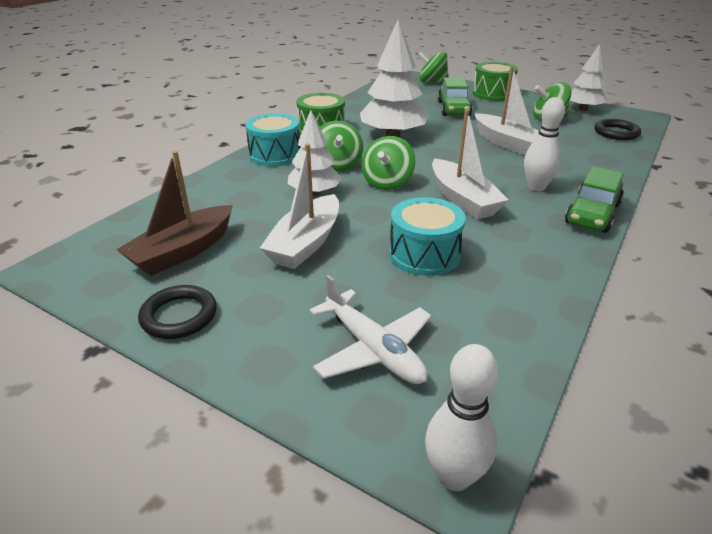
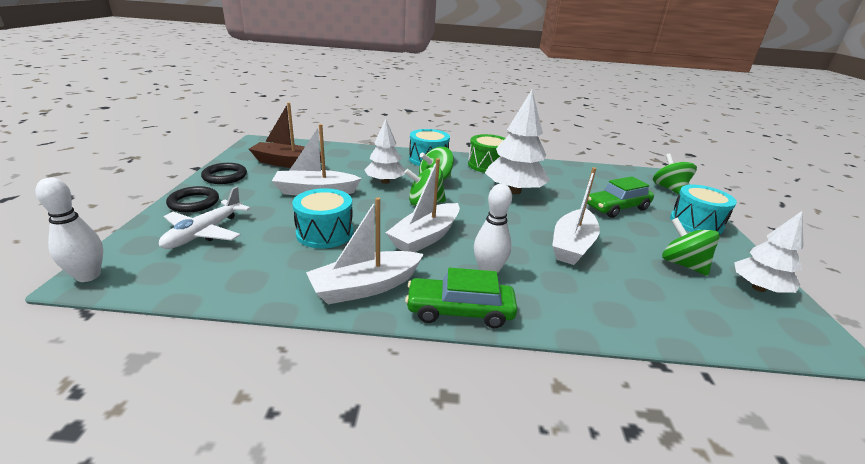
camera: 60 degrees right, 5 degrees down
green drum [473,62,518,101] -> turquoise drum [670,185,737,234]
black ring [594,119,641,140] -> black ring moved to [166,186,219,213]
none -> white boat [306,197,424,304]

